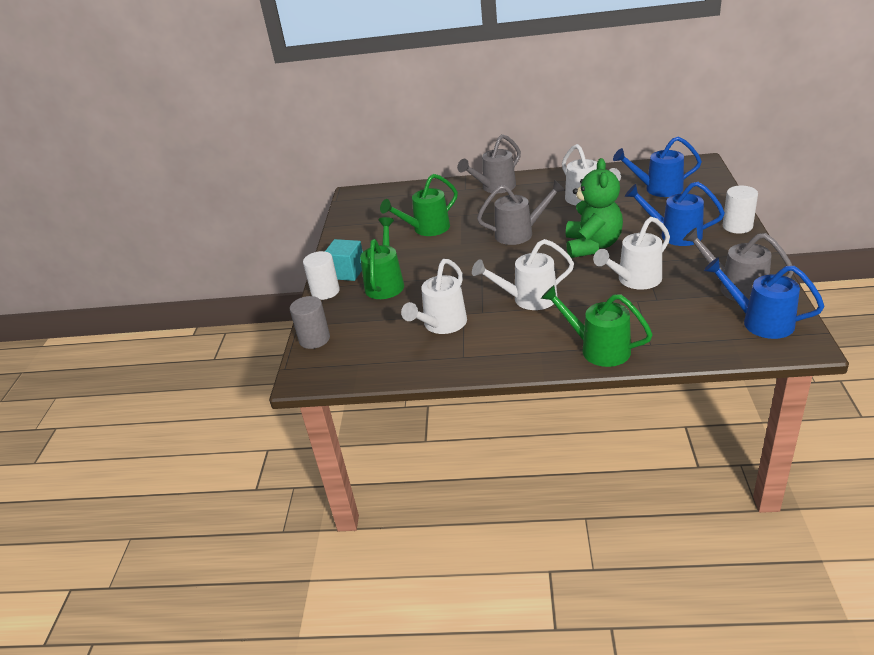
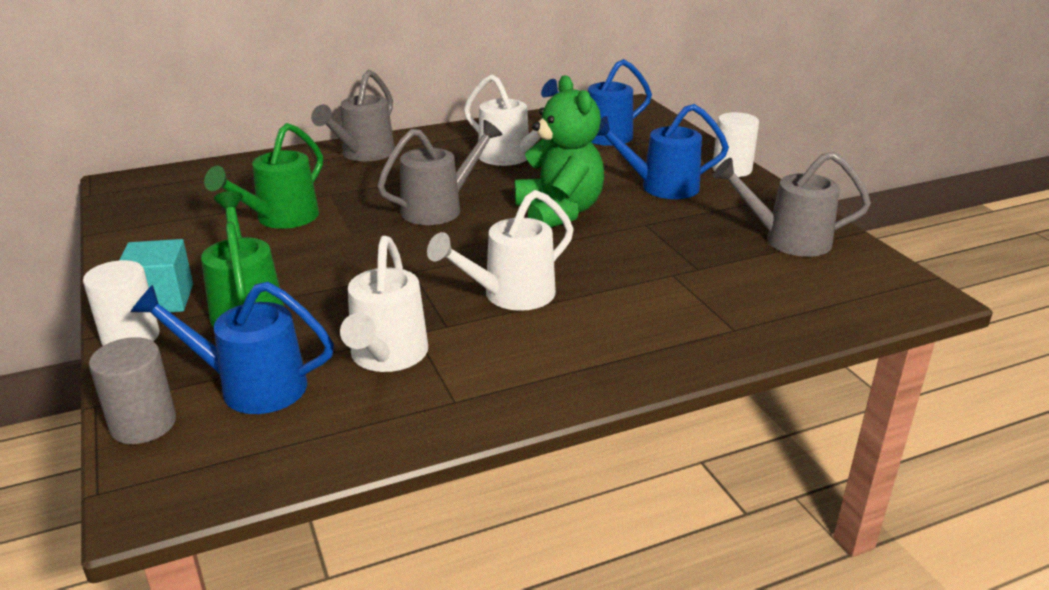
camera: 30 degrees left, 5 degrees down
green watering can [541,285,653,367] -> none
white watering can [593,217,670,290] -> none
blue watering can [704,258,824,339] -> blue watering can moved to [130,282,334,414]

